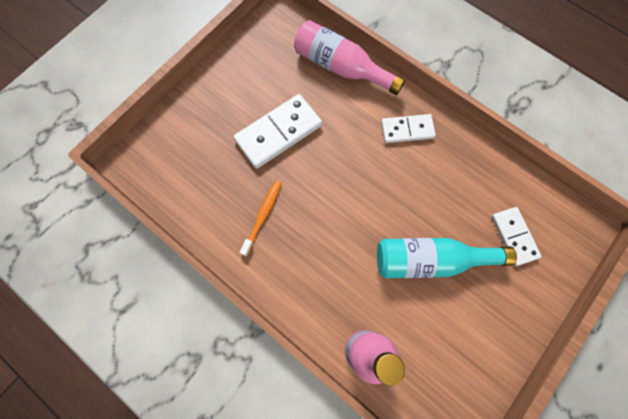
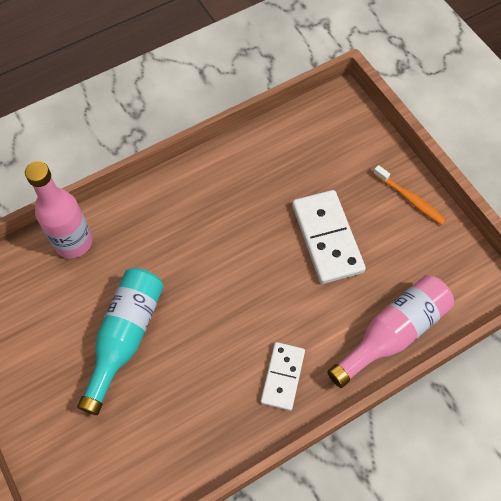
camera: 110 degrees right, 10 degrees down
orange toothbrush [240,180,282,256] -> orange toothbrush moved to [373,165,446,225]
white domino [492,207,542,266] -> none

